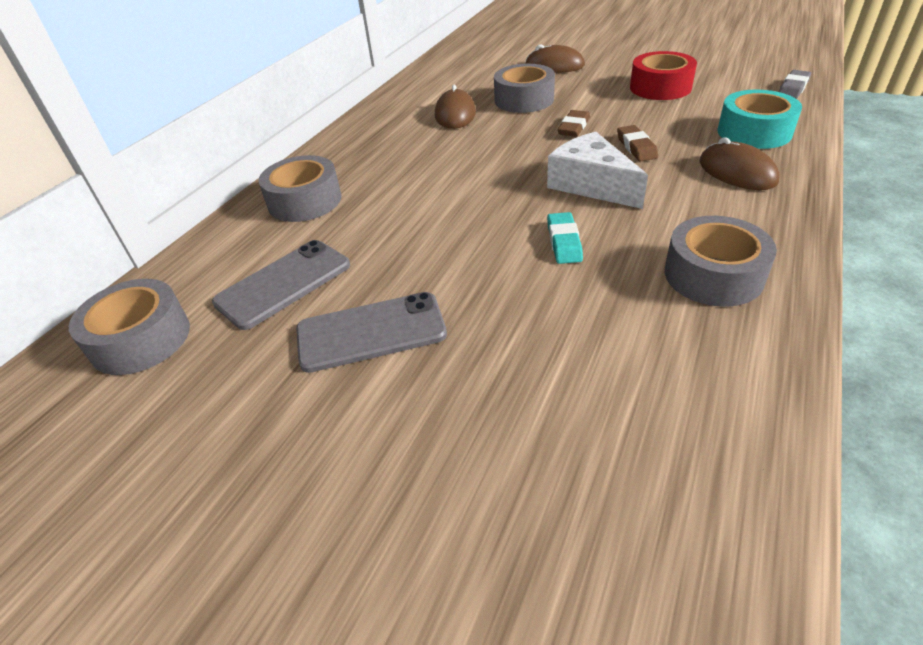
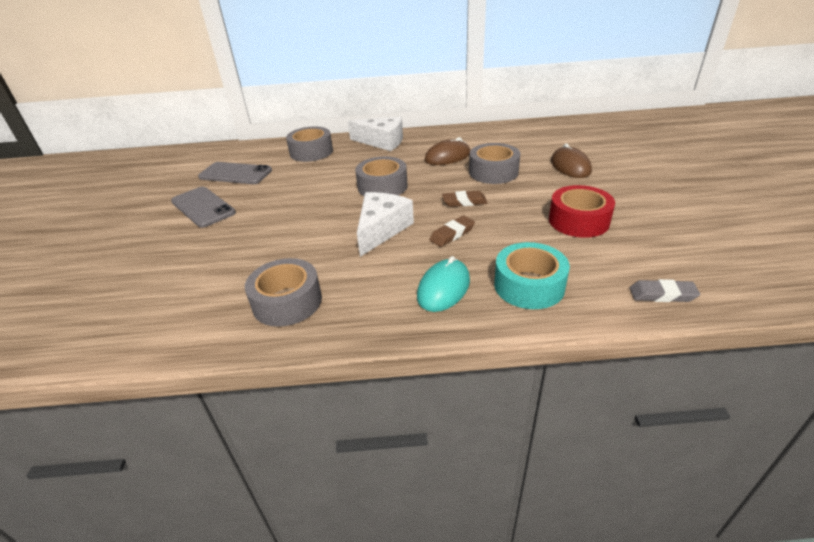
camera: 60 degrees right, 5 degrees down
grey tape [69,279,190,375] -> grey tape moved to [355,156,408,196]
turquoise eraser [547,212,583,264] -> none
brown mouse [699,137,779,190] -> turquoise mouse [417,256,470,312]
none -> white cheese [348,116,403,151]

